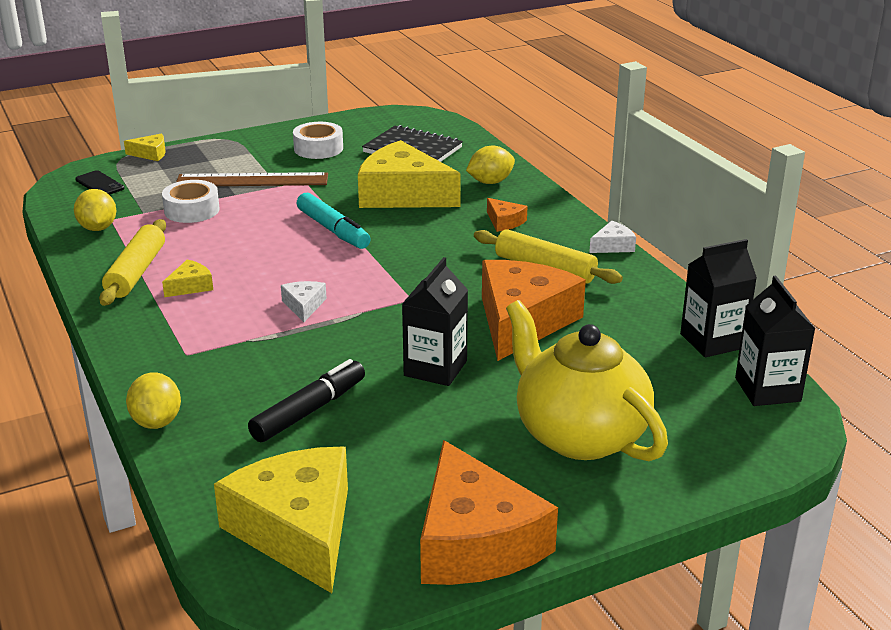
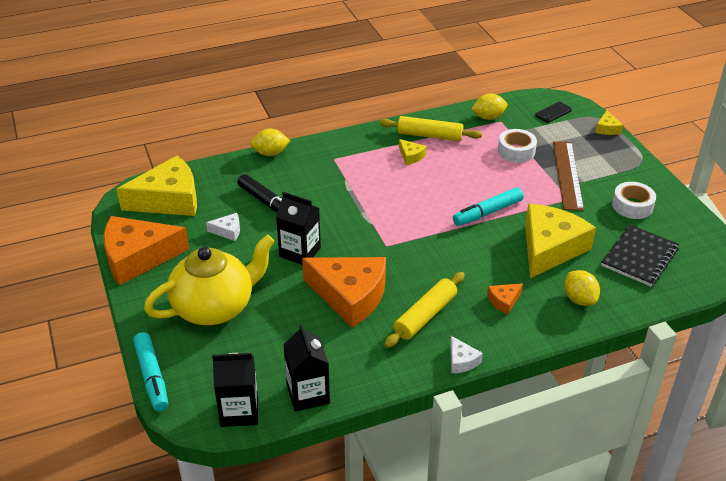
camera: 95 degrees right, 10 degrees up
white cheese [281,281,327,322] -> white cheese moved to [206,213,240,241]
none -> turquoise marker [133,332,168,412]

